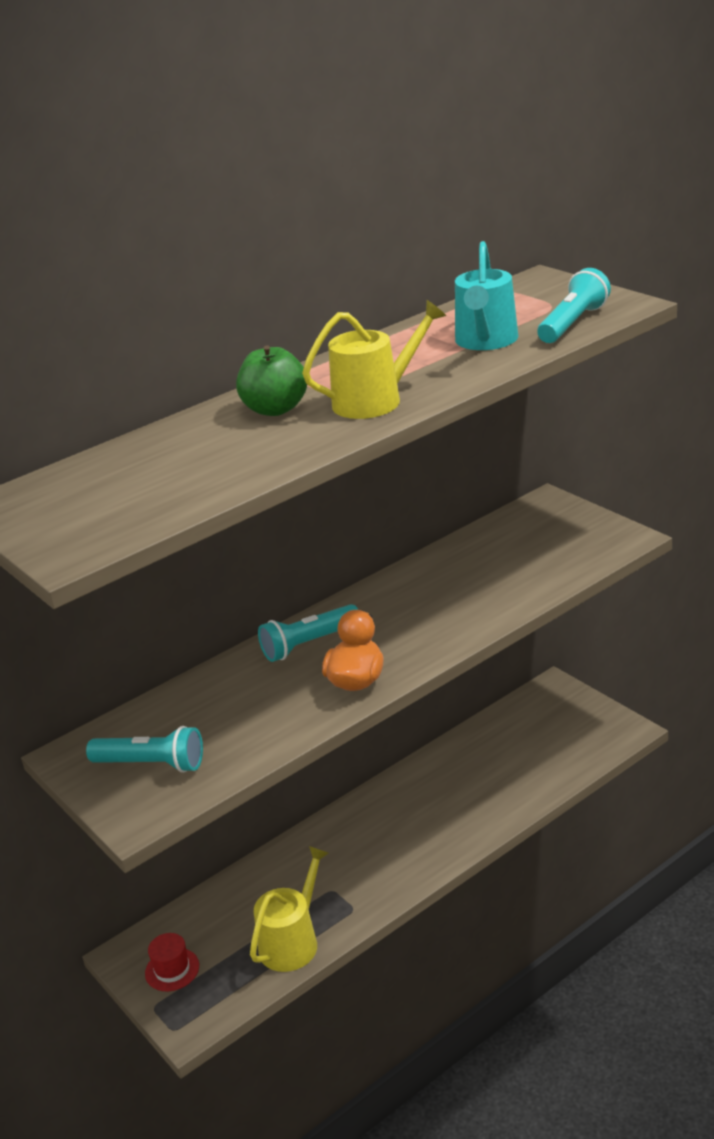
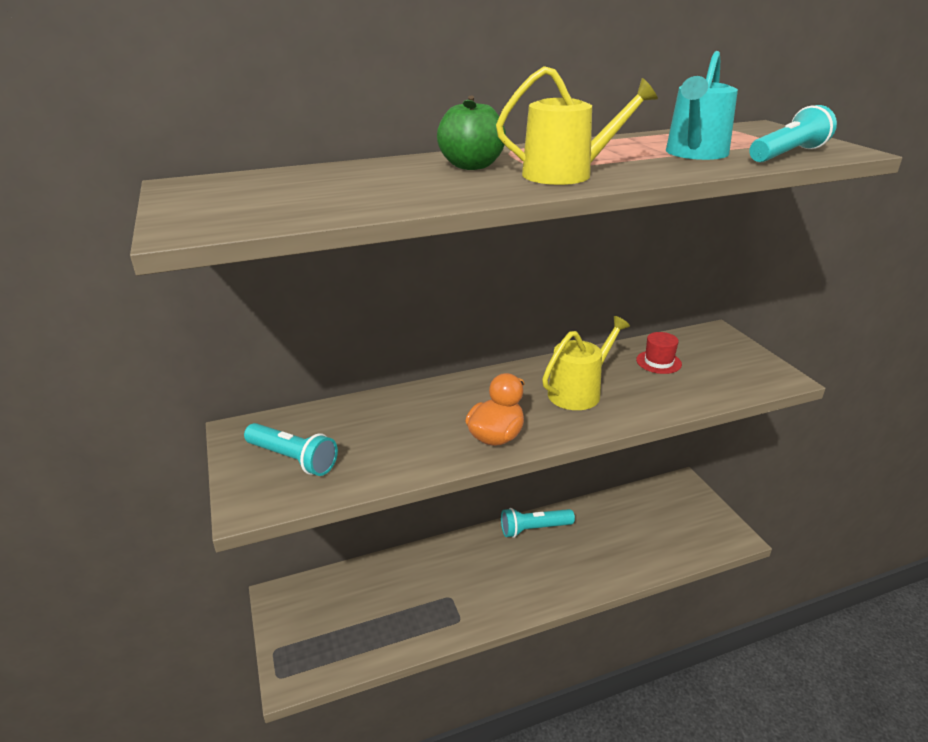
camera: 15 degrees right, 0 degrees up
red hat [145,933,199,991] -> red hat moved to [636,332,682,374]
yellow watering can [250,846,329,972] -> yellow watering can moved to [542,316,630,410]
turquoise flashlight [258,604,358,662] -> turquoise flashlight moved to [501,508,575,538]

